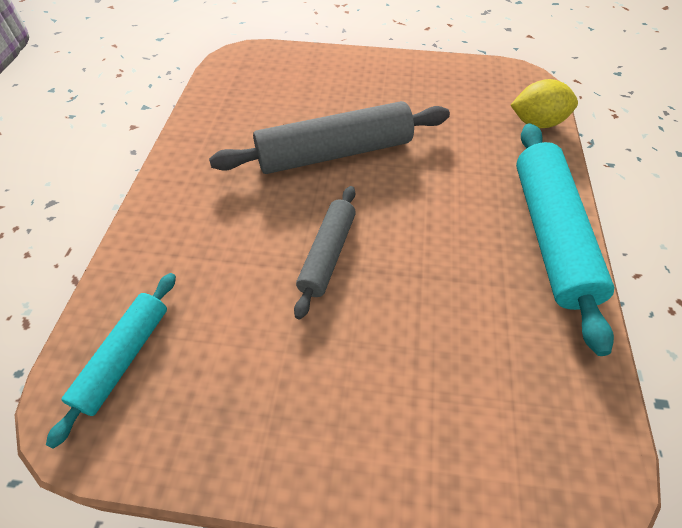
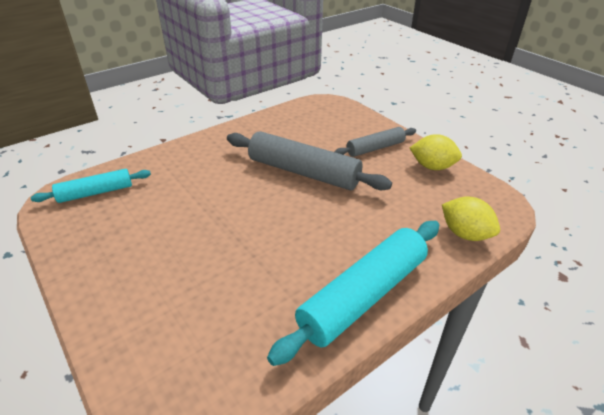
camera: 45 degrees right, 15 degrees down
grey rolling pin [294,186,356,320] -> grey rolling pin moved to [334,127,416,157]
none -> yellow lemon [410,134,462,170]

